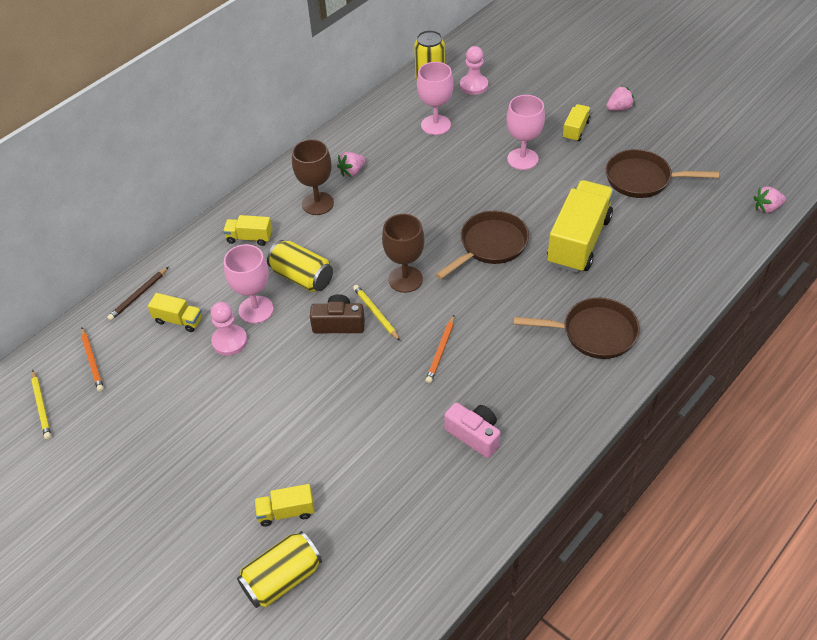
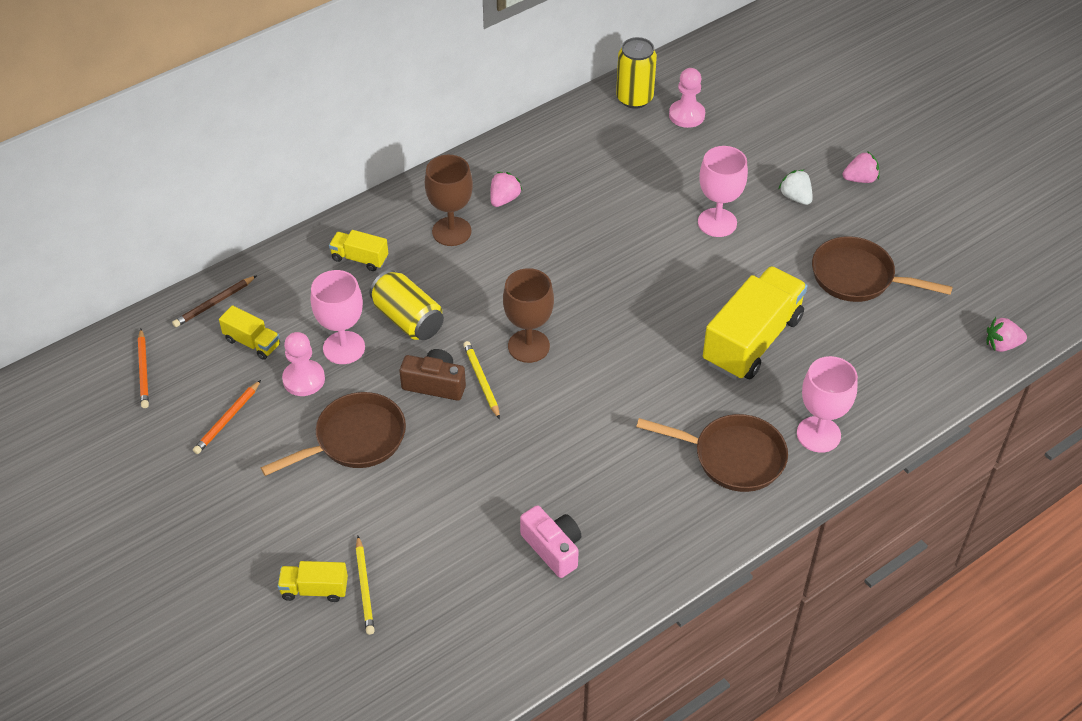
camera: 10 degrees right, 0 degrees up
yellow pencil [31,370,51,440] -> yellow pencil moved to [356,536,375,635]
yellow can [237,531,322,608] -> none
pink strawberry [337,152,365,177] -> pink strawberry turned 150 degrees clockwise [490,172,522,207]
pink goblet [417,62,453,135] -> pink goblet moved to [797,356,858,453]
orange pencil [426,315,454,383] -> orange pencil moved to [193,380,261,454]
brown pan [435,211,529,279] -> brown pan moved to [261,392,406,476]
yellow truck [563,104,591,142] -> white strawberry [778,170,813,205]

